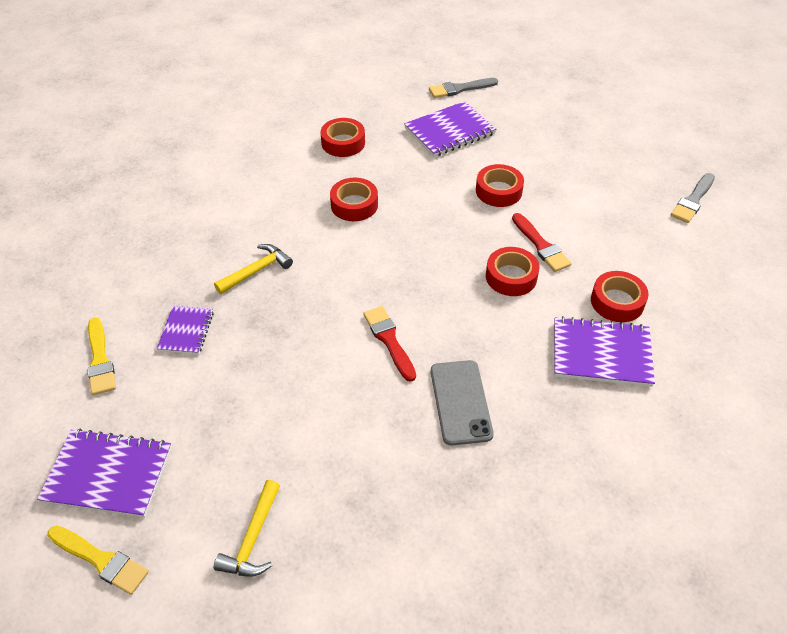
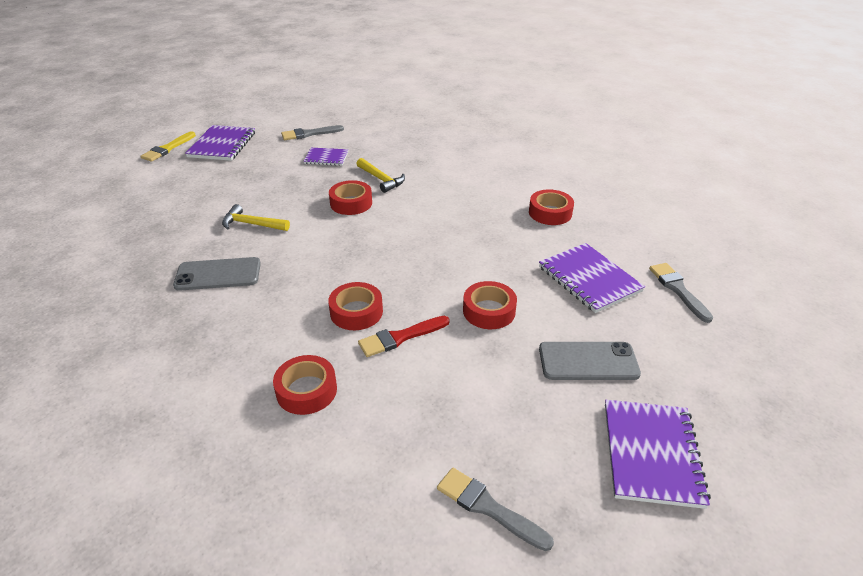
camera: 90 degrees right, 10 degrees down
yellow brush [87,317,116,395] -> grey brush [281,125,344,140]
yellow hammer [214,480,280,577] -> yellow hammer moved to [222,204,290,231]
red tape [330,178,378,221] -> red tape moved to [329,180,372,215]
red brush [363,306,416,382] -> none
purple notebook [554,316,655,387] -> purple notebook moved to [605,400,711,509]
none -> grey phone [539,342,641,380]

